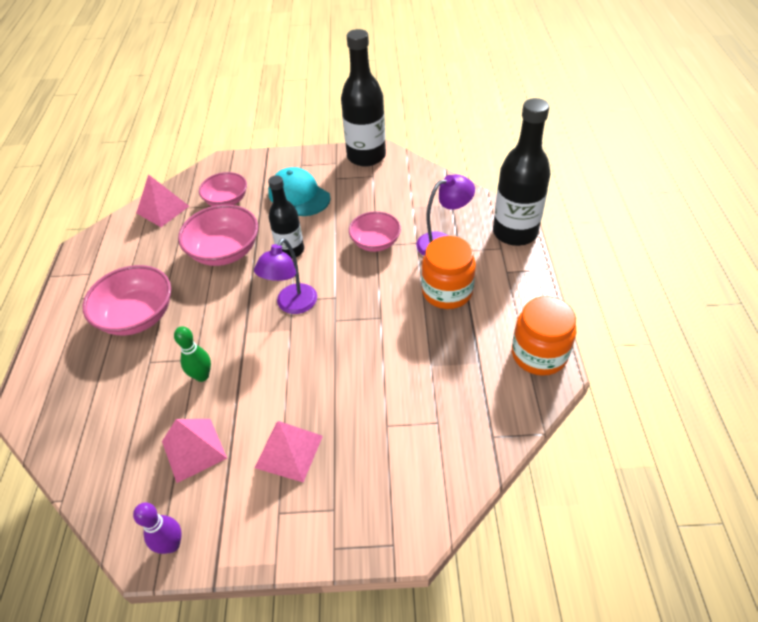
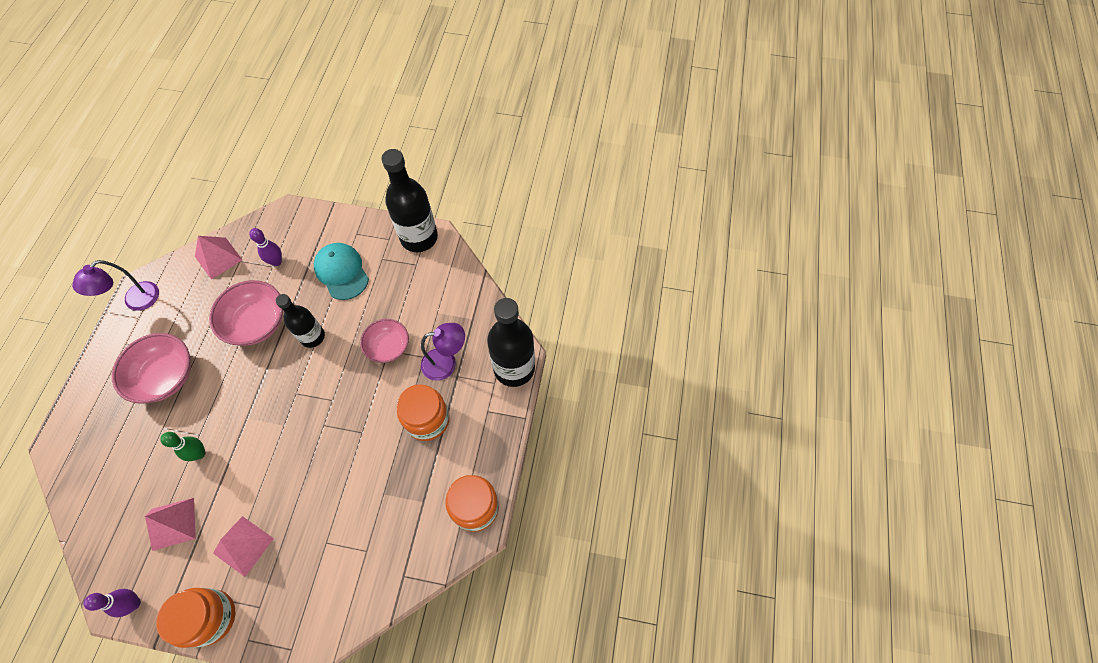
camera: 10 degrees right, 15 degrees up
pink bowl [199,172,247,206] -> purple bowling pin [249,228,282,266]
purple lamp [254,238,317,314] -> purple lamp moved to [72,260,159,311]
none -> orange jar [156,588,235,648]

